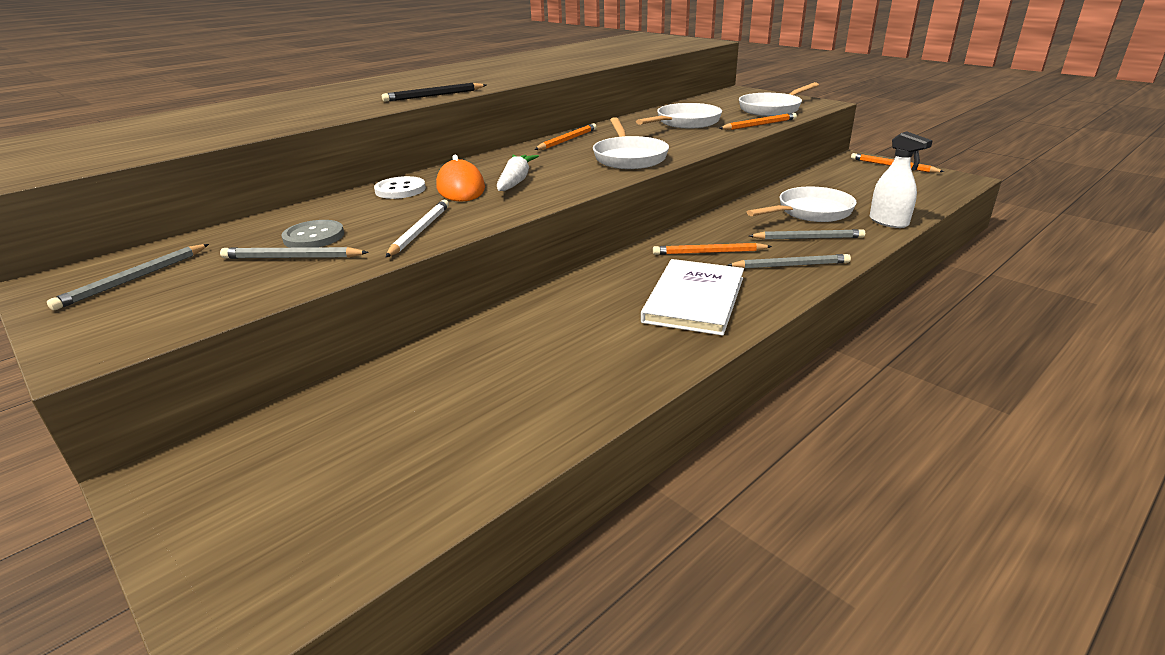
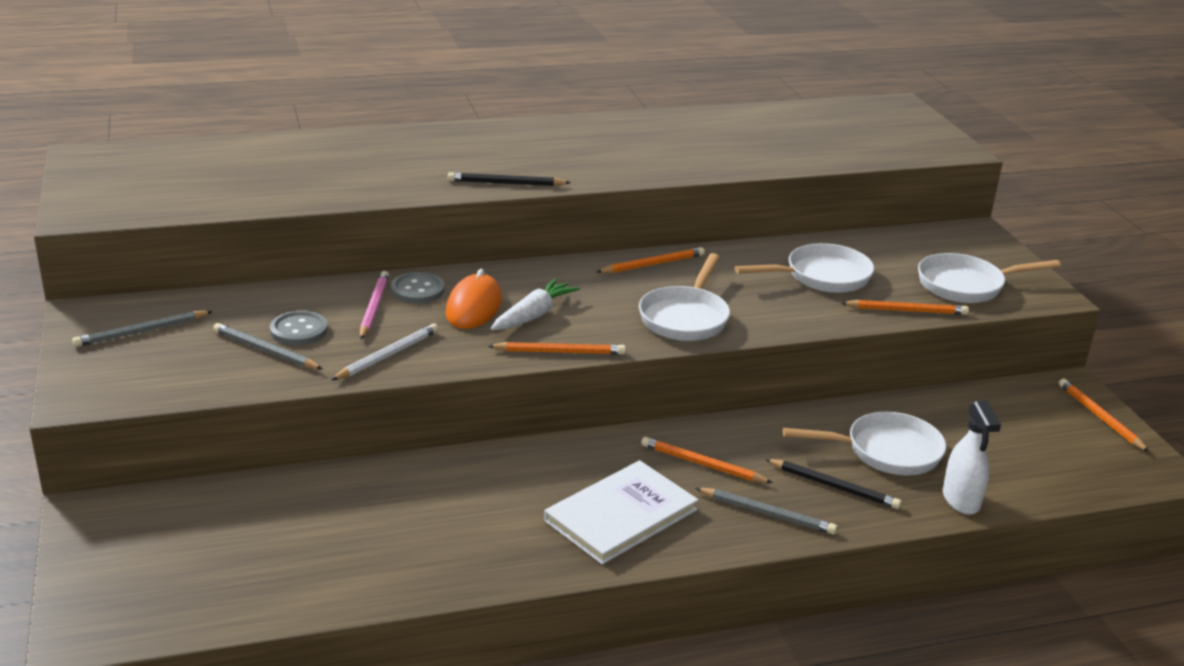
camera: 25 degrees right, 0 degrees up
white button [374,176,426,199] -> grey button [391,272,445,304]
grey pencil [749,229,865,240] -> black pencil [765,459,902,509]
none -> pink pencil [360,271,389,339]
none -> orange pencil [488,342,626,355]

